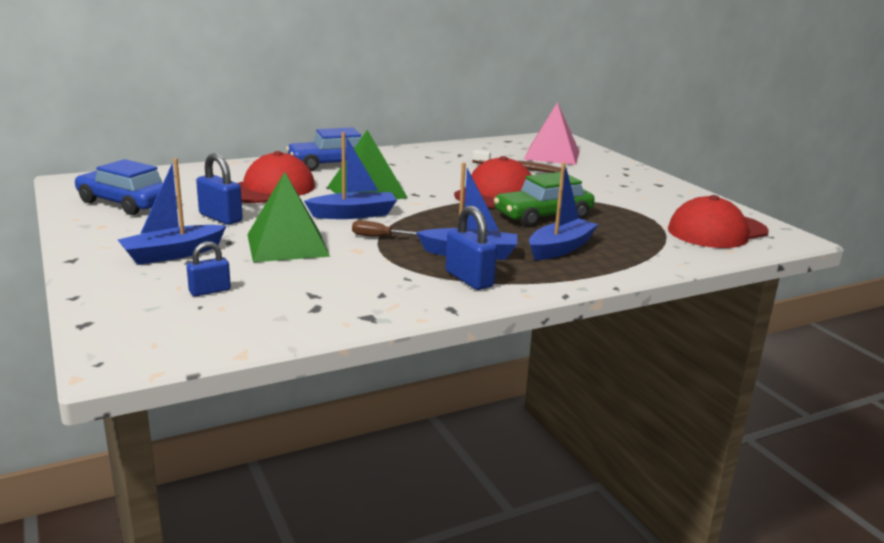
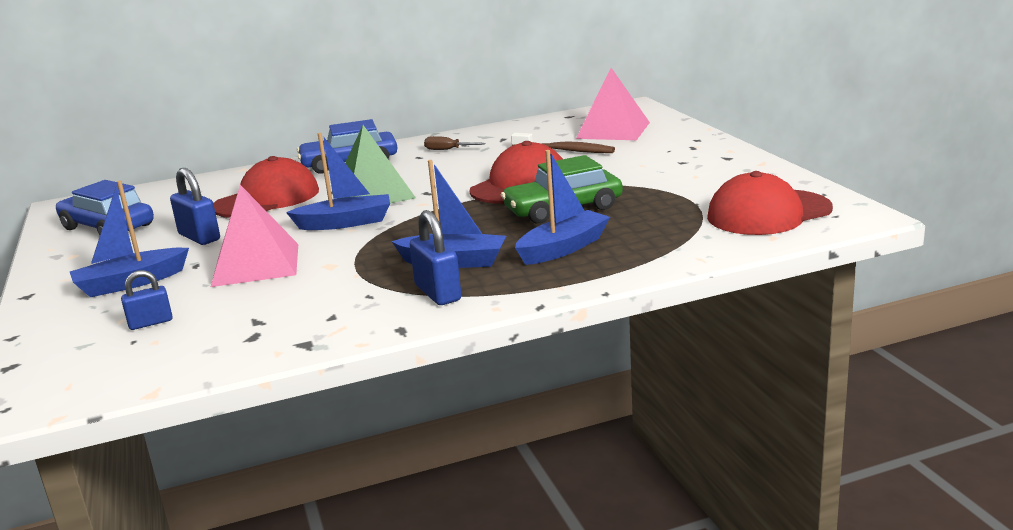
camera: 10 degrees right, 0 degrees up
green pyramid [247,172,330,262] -> pink pyramid [211,185,298,287]
brown screwdriver [352,220,417,237] -> brown screwdriver moved to [424,136,486,150]

